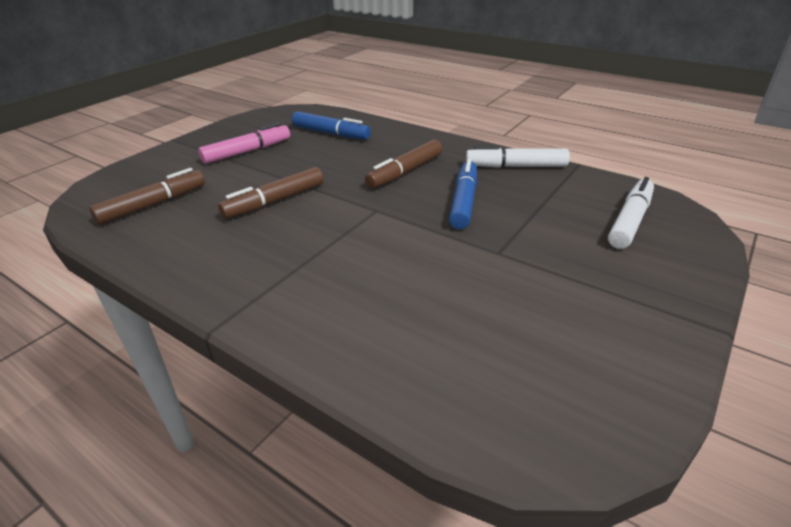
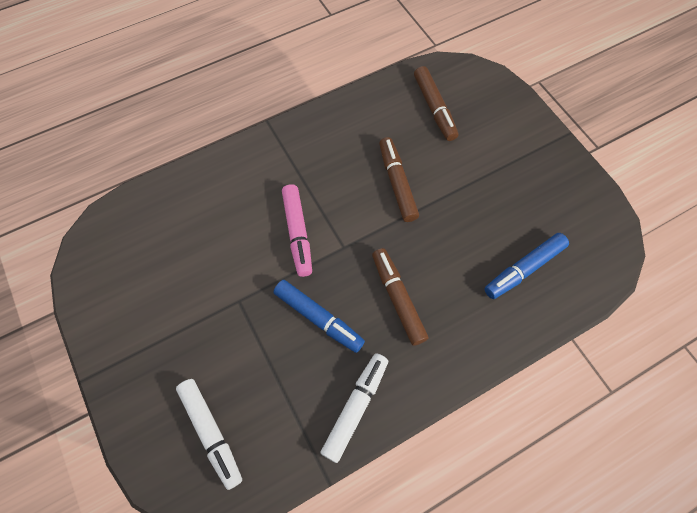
camera: 115 degrees right, 30 degrees up
pink marker [198,123,290,164] -> pink marker moved to [282,184,312,277]

